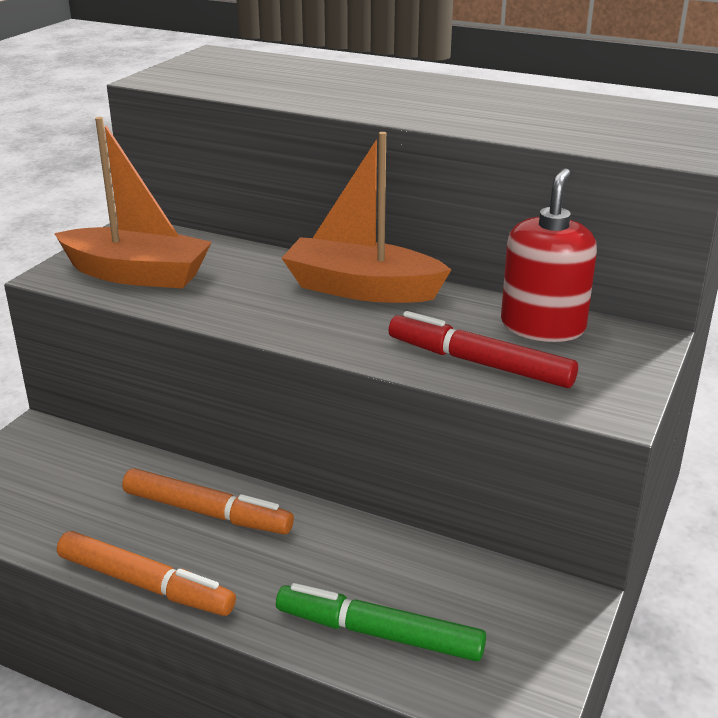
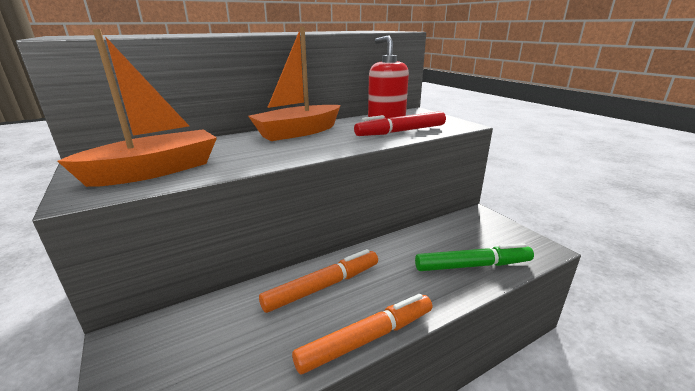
camera: 55 degrees left, 5 degrees down
green marker [276,583,486,662] -> green marker turned 150 degrees counterclockwise [415,243,534,271]

